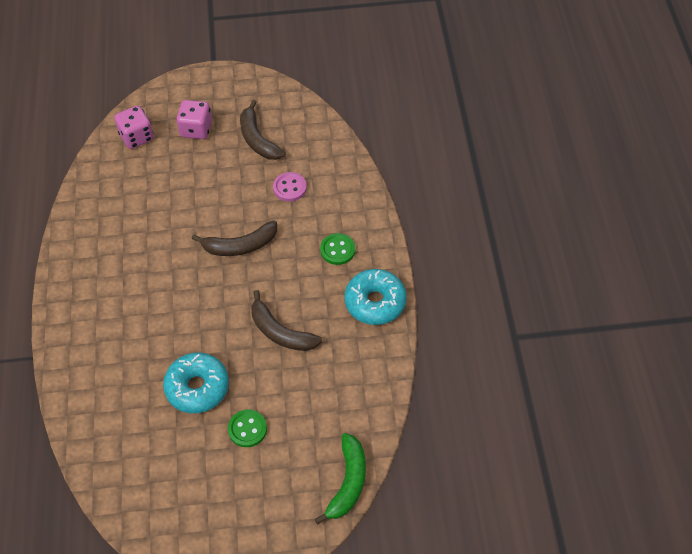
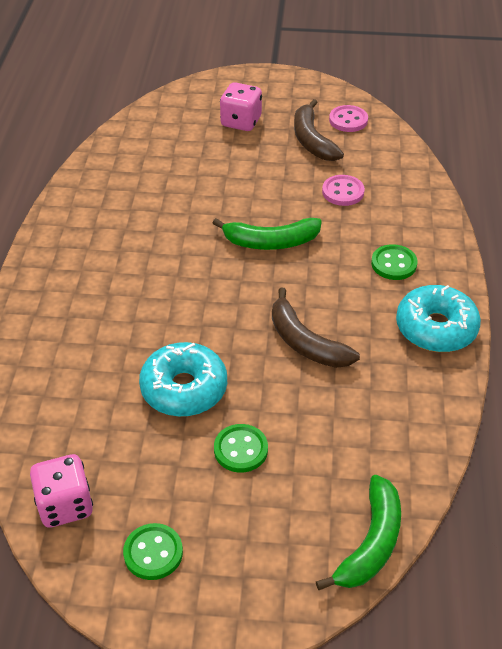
camera: 10 degrees right, 10 degrees down
pink dice [115,106,154,149] -> pink dice moved to [30,454,93,527]
brown banana [192,221,277,256] -> green banana [213,218,322,250]
none -> green button [123,523,183,580]
none -> pink button [329,105,368,132]

